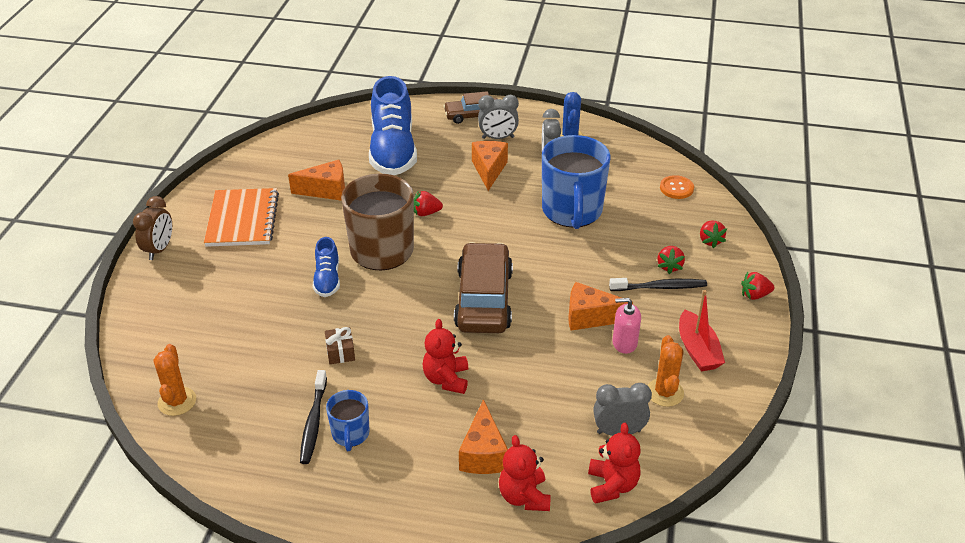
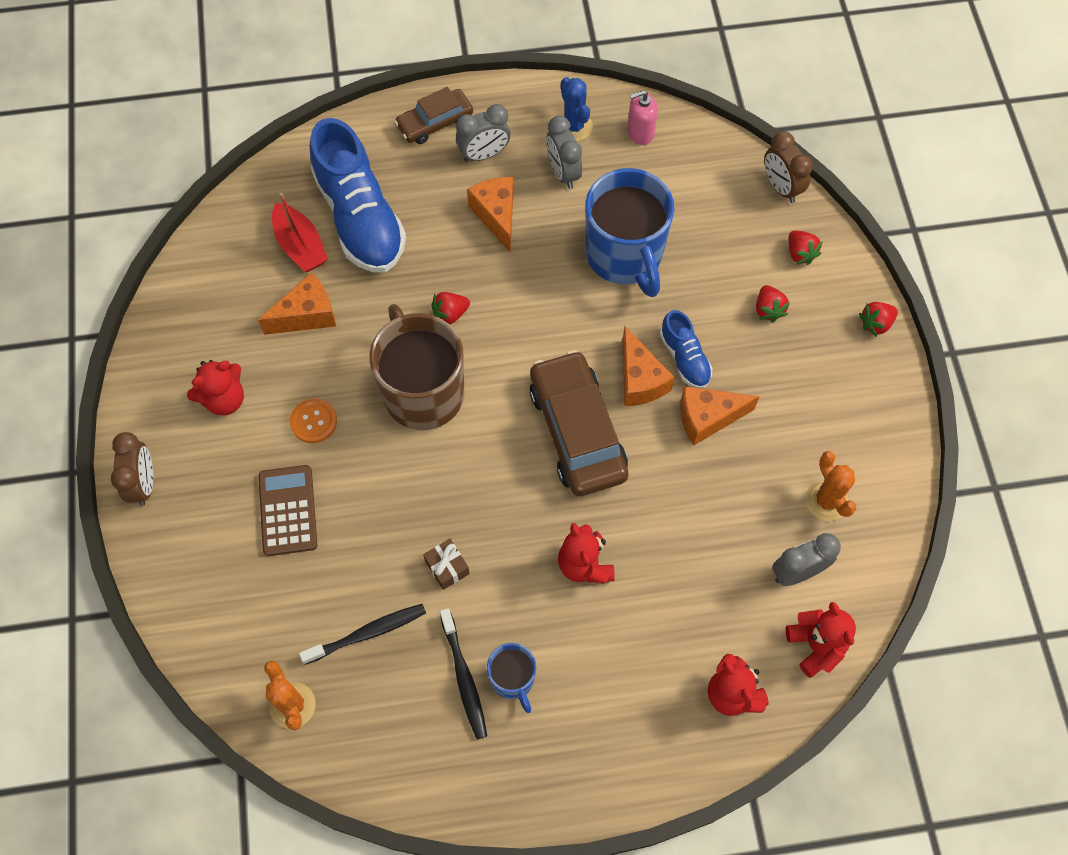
camera: 20 degrees left, 25 degrees up
orange notebook [204,188,279,247] -> red teddy bear [187,360,244,416]
blue shoe [313,237,340,297] -> blue shoe moved to [660,310,713,389]
orange cheese [459,399,508,474] -> orange cheese moved to [622,326,675,406]
black toothbrush [609,278,707,291] -> black toothbrush moved to [299,604,426,665]
pink soap dispenser [612,298,641,354] -> pink soap dispenser moved to [627,90,658,145]
orange button [660,175,694,199] -> orange button moved to [290,398,337,443]
red boat [679,290,725,372] -> red boat moved to [272,193,328,272]
none -> brown calculator [258,465,317,556]
none -> brown clock [764,131,813,203]

